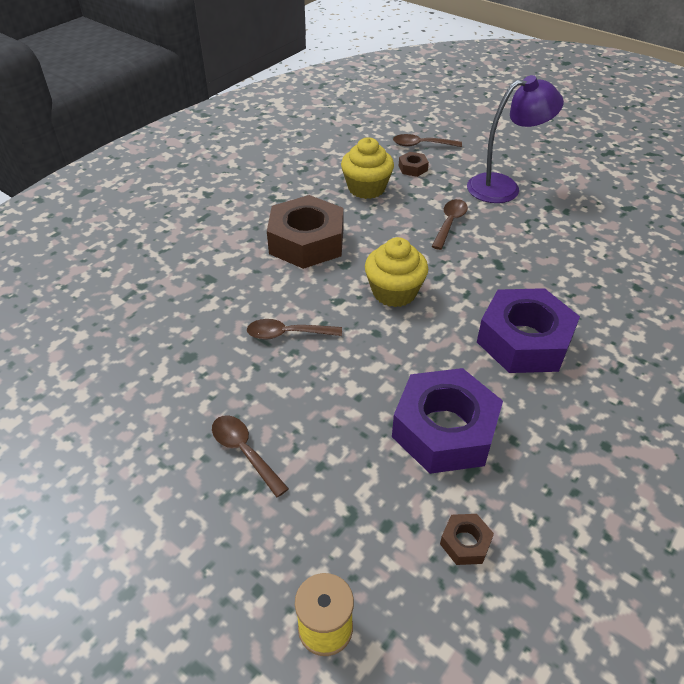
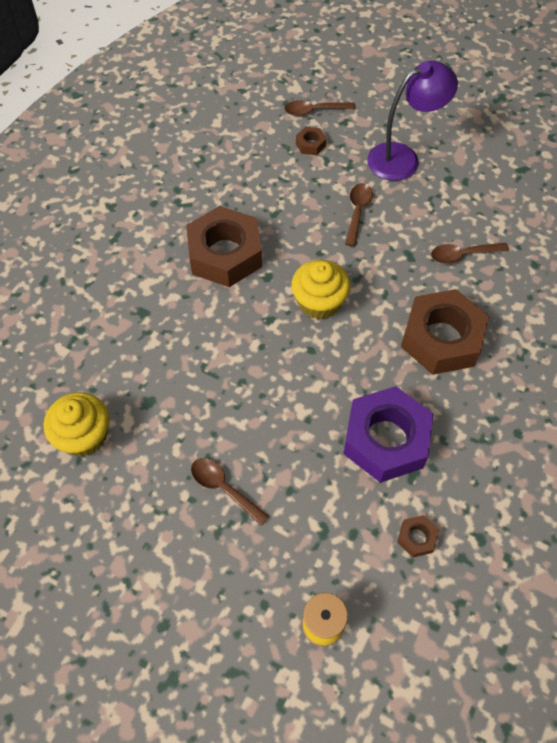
camera: 10 degrees left, 15 degrees up
brown spoon [247,319,342,340] -> brown spoon moved to [431,243,509,264]
yellow cupcake [341,137,394,199] -> yellow cupcake moved to [44,392,109,457]
purple nut [477,288,580,373] -> brown nut [401,289,489,375]

